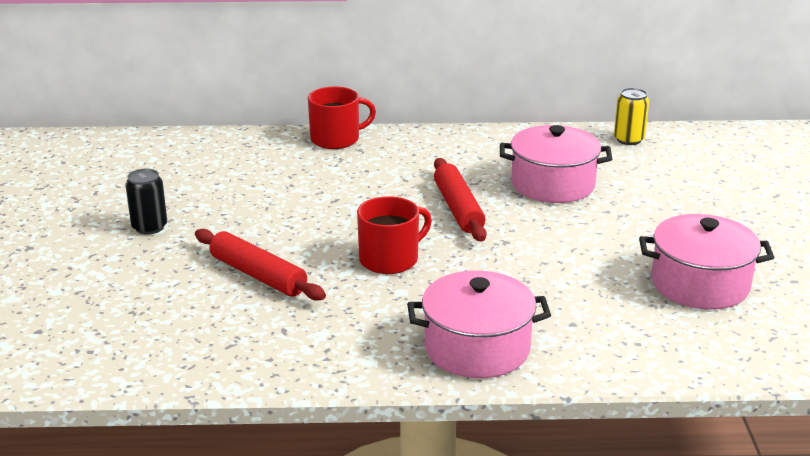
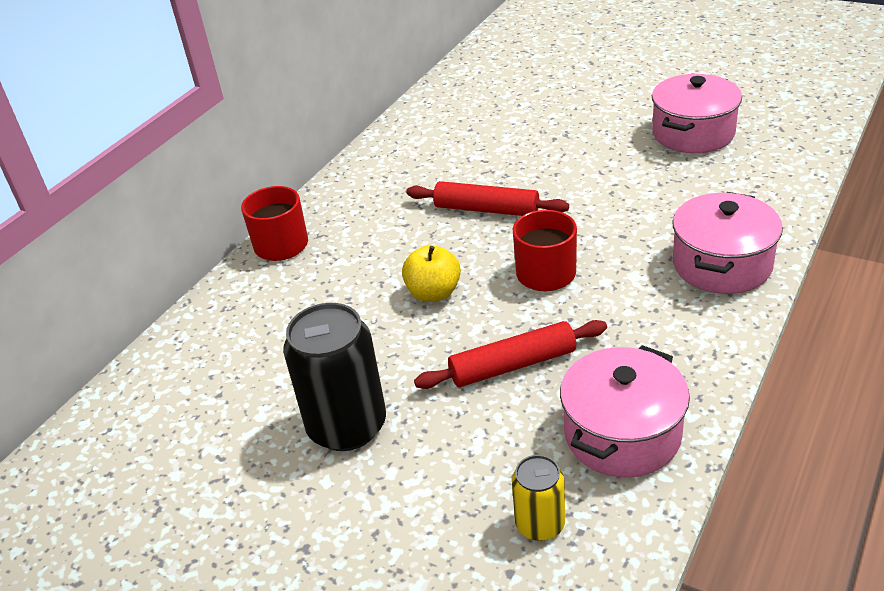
camera: 55 degrees left, 10 degrees up
black can [126,168,167,235] -> black can [283,303,386,451], size x1.86
pink pot [500,125,612,203] -> pink pot moved to [560,345,690,478]
yellow can [614,88,649,145] -> yellow can moved to [512,455,565,541]
none -> yellow apple [402,245,461,302]

